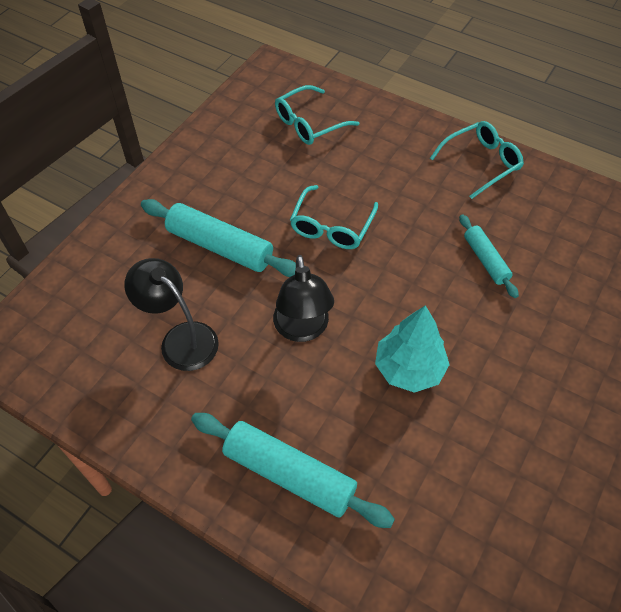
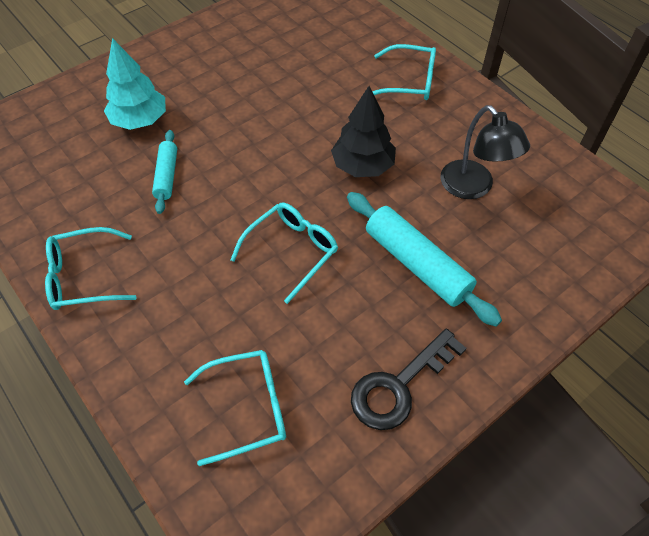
camera: 160 degrees left, 0 degrees up
turquoise rolling pin [191,413,395,528] -> turquoise glasses [372,44,436,100]
black lamp [273,255,334,342] -> black tree [331,86,396,177]
turquoise tree [375,305,450,393] -> turquoise tree moved to [104,38,166,130]
none -> black key [351,328,466,430]

